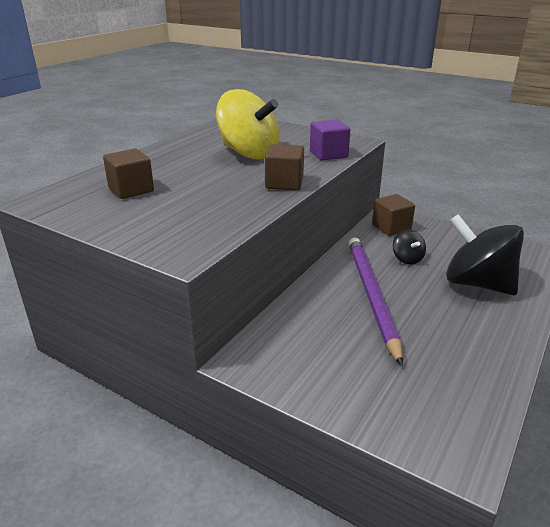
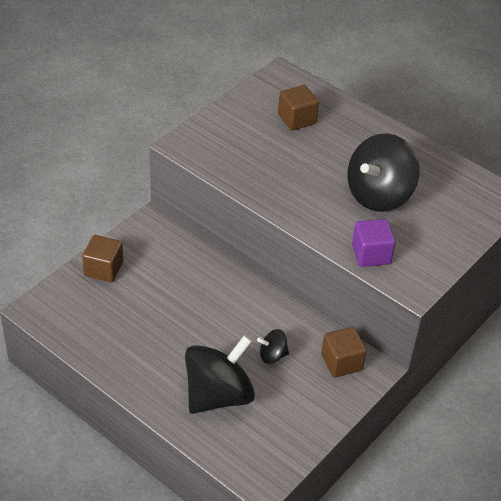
camera: 95 degrees right, 15 degrees up
yellow spinning top [216,89,280,159] -> black spinning top [347,134,420,212]
brown cube [265,144,304,190] -> brown cube moved to [82,235,123,282]
purple pencil [349,237,403,366] -> none

